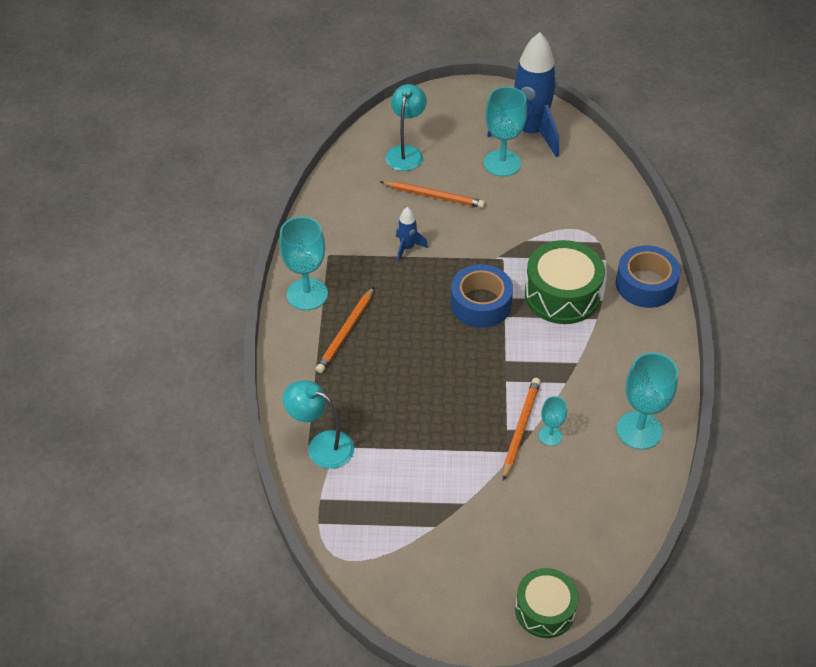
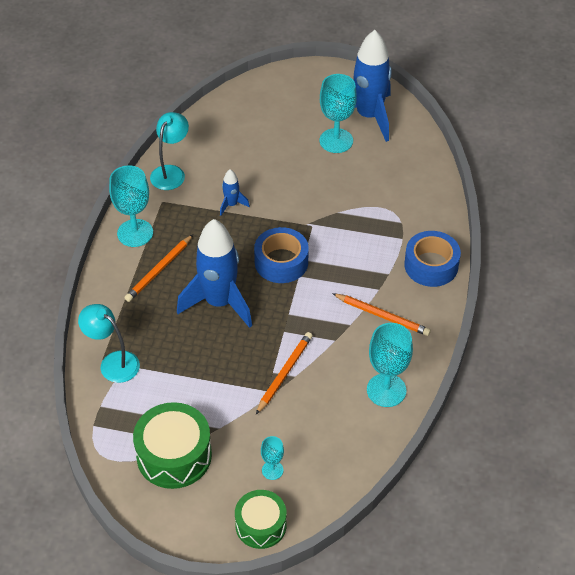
camera: 10 degrees right, 0 degrees up
orange pencil [380,181,485,208] -> orange pencil moved to [332,293,431,336]
turquoise lamp [385,84,427,171] -> turquoise lamp moved to [150,112,189,190]
green drum [524,240,605,324] -> green drum moved to [133,402,212,489]
turquoise goblet [539,396,567,446] -> turquoise goblet moved to [261,436,284,480]
none -> blue rocket [177,219,252,328]

